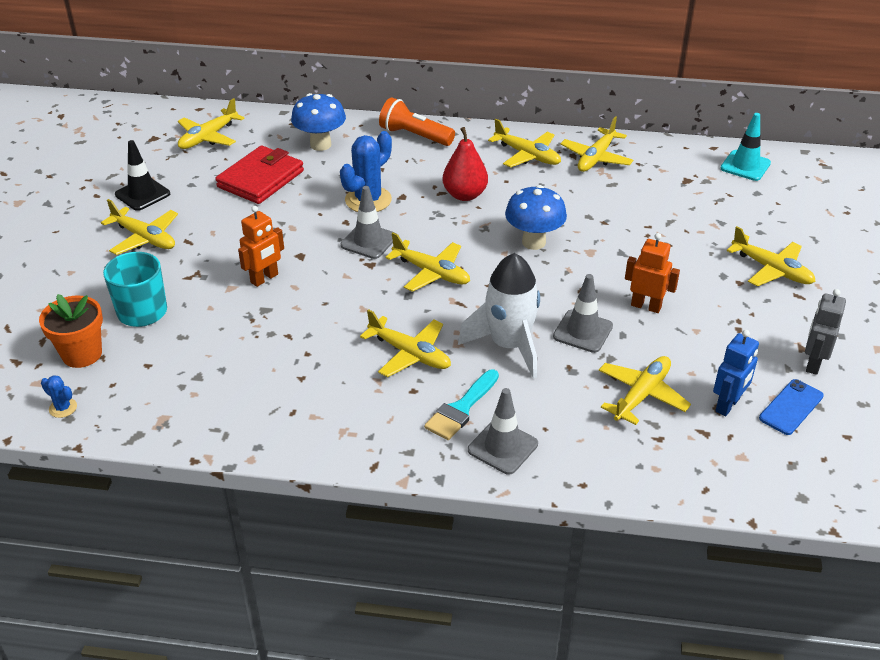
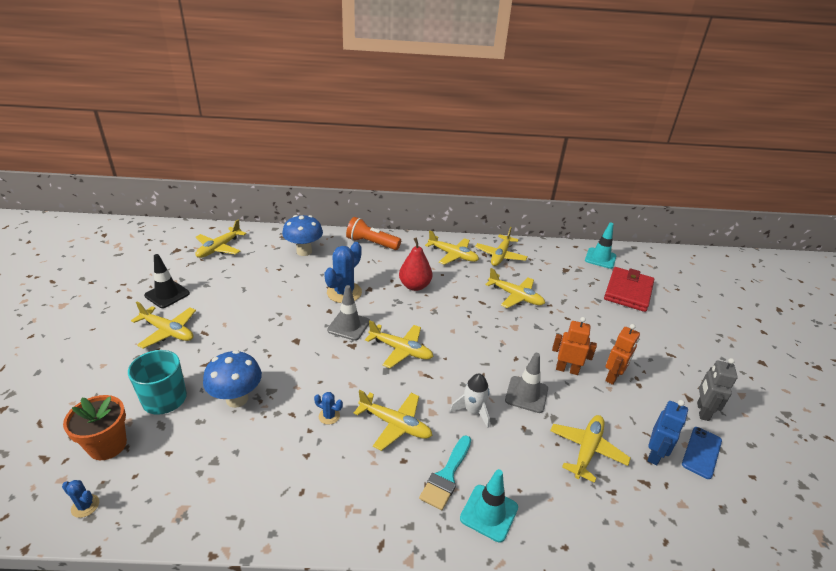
camera: 10 degrees left, 5 degrees down
red wallet [215,146,304,204] -> red wallet moved to [604,267,654,312]
orange robot [238,206,284,287] -> orange robot moved to [605,324,640,385]
white rocket [458,253,540,379] -> white rocket [450,374,490,428], size x0.57
grey traffic cone [468,388,538,475] -> turquoise traffic cone [460,469,518,542]
blue mushroom [505,185,567,250] -> blue mushroom moved to [203,350,262,408]
yellow plane [727,226,816,286] -> yellow plane moved to [485,268,545,308]
none -> blue cactus [314,392,343,425]

